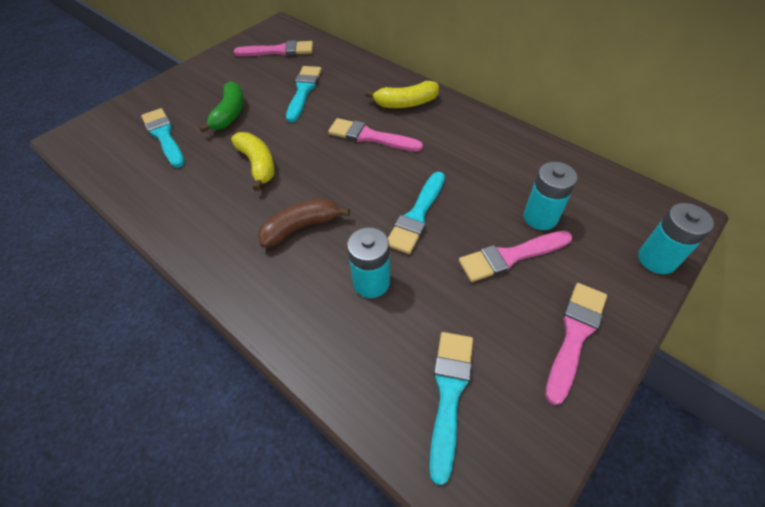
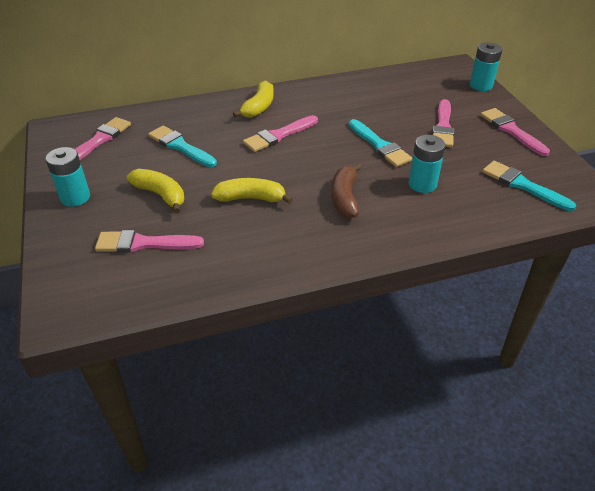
camera: 60 degrees left, 10 degrees down
turquoise brush [141,108,185,168] -> pink brush [95,230,204,253]
green banana [199,81,244,133] -> yellow banana [127,169,185,213]
turquoise battery [524,162,577,230] -> turquoise battery moved to [45,147,90,207]

